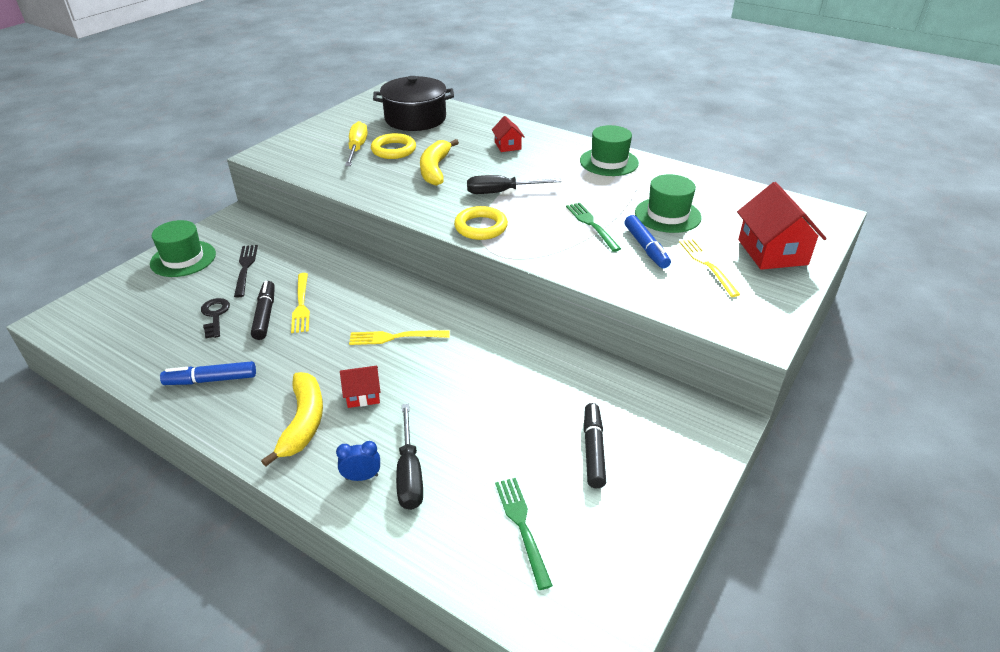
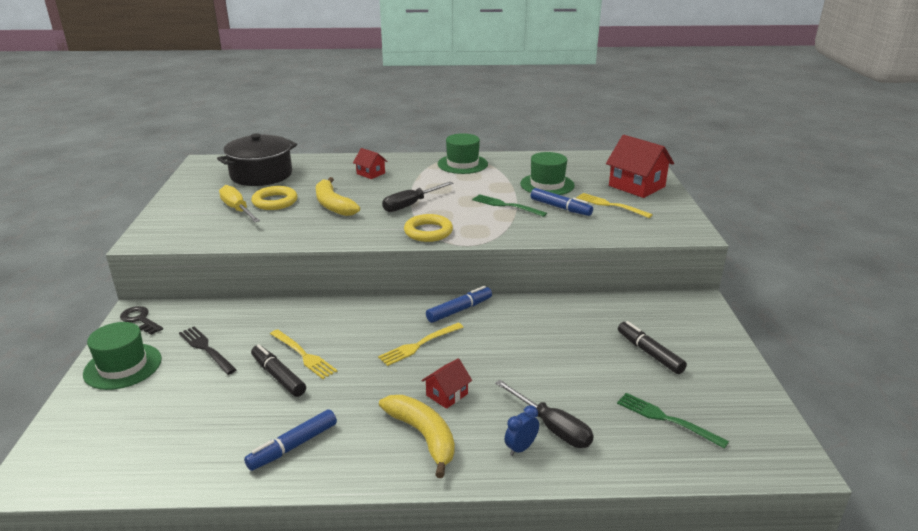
camera: 35 degrees left, 10 degrees down
black key [201,298,230,338] -> black key moved to [120,306,163,335]
none -> blue marker [426,286,492,323]

